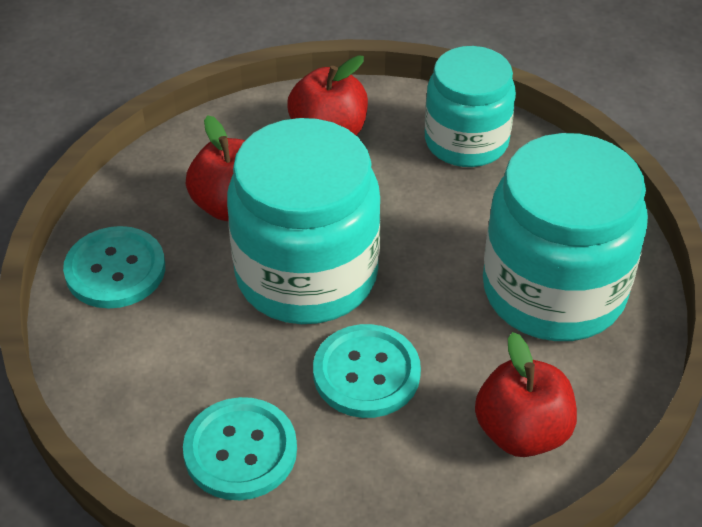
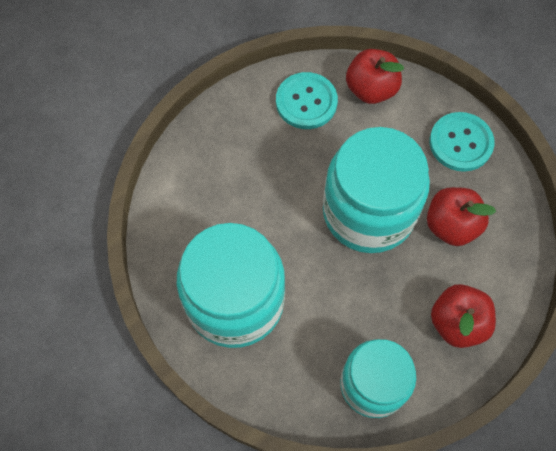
camera: 140 degrees right, 20 degrees up
turquoise button [313,324,421,418] -> none
red apple [475,332,577,457] -> red apple moved to [346,49,404,104]

